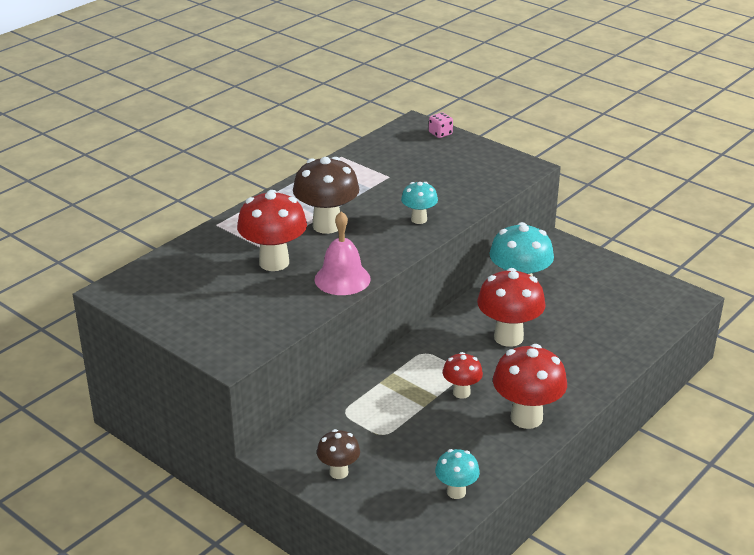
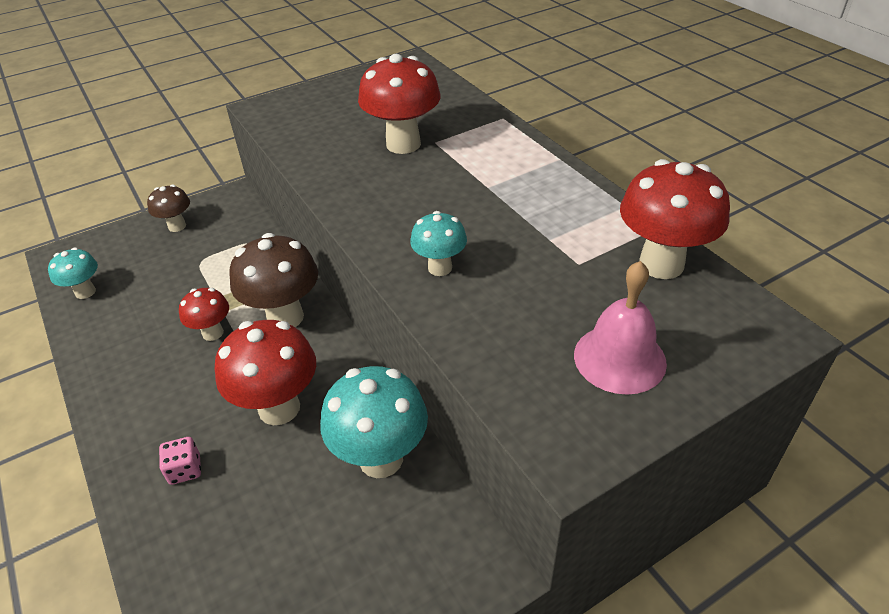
camera: 110 degrees right, 10 degrees up
brown mushroom [293,157,359,234] -> brown mushroom moved to [229,233,318,327]
pink bell [315,211,371,295] -> pink bell moved to [574,261,667,395]
pink dice [429,112,453,138] -> pink dice moved to [159,437,201,485]
red mushroom [493,344,567,429] -> red mushroom moved to [620,159,730,279]

